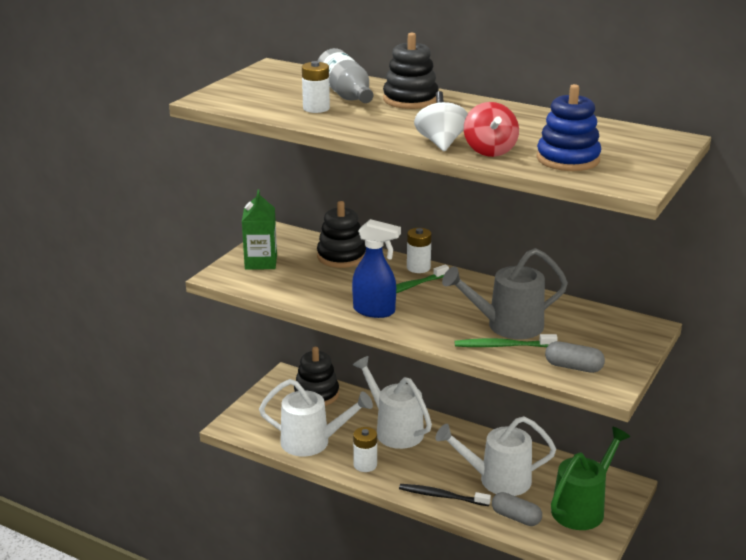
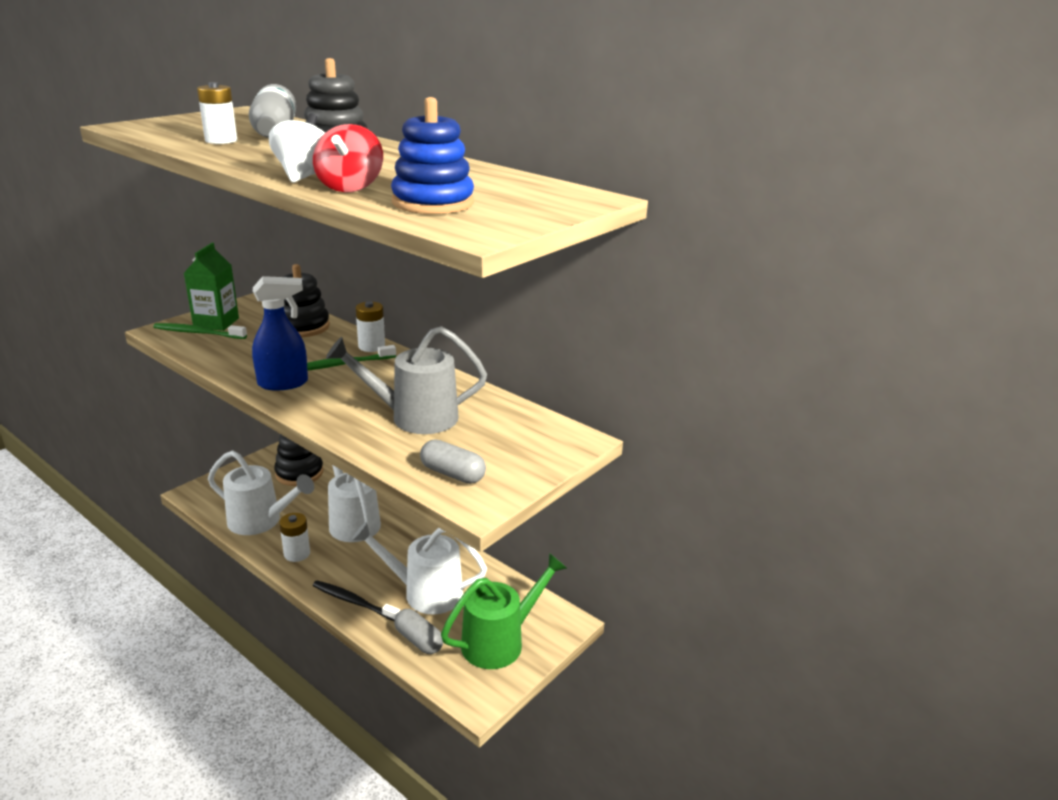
camera: 10 degrees right, 0 degrees up
blue spray bottle [352,219,401,318] -> blue spray bottle turned 45 degrees counterclockwise [252,276,308,390]
green toothbrush [455,334,558,347] -> green toothbrush moved to [153,323,247,339]

